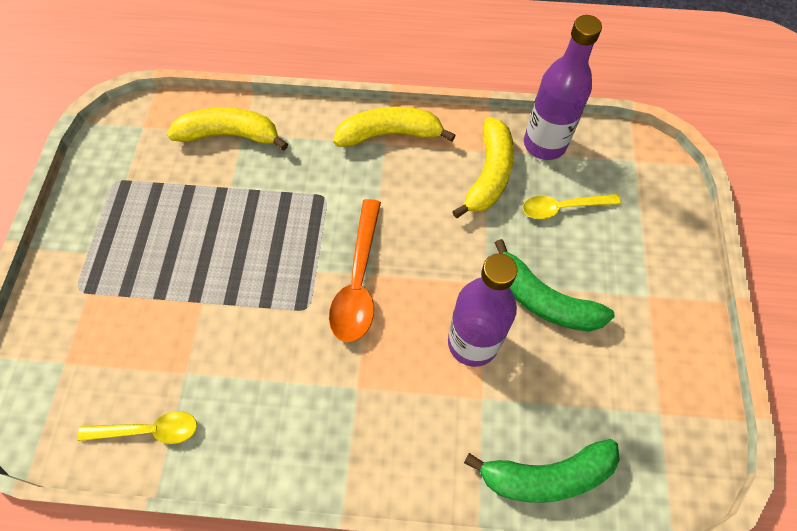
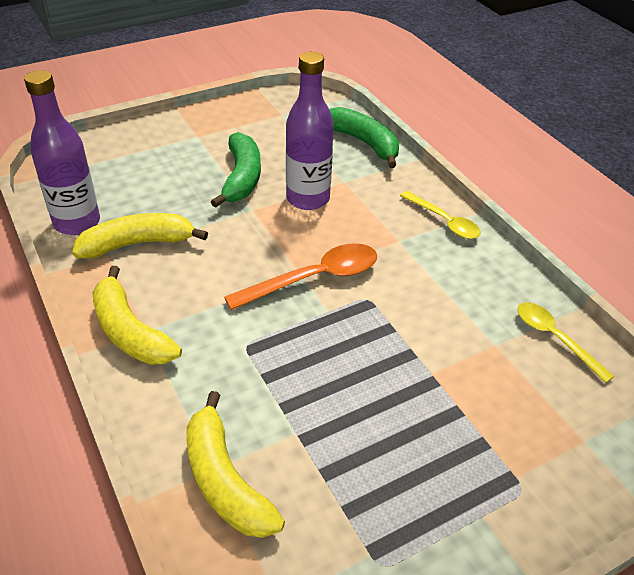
camera: 125 degrees left, 20 degrees down
yellow spoon [523,194,621,219] -> yellow spoon moved to [400,191,481,239]

